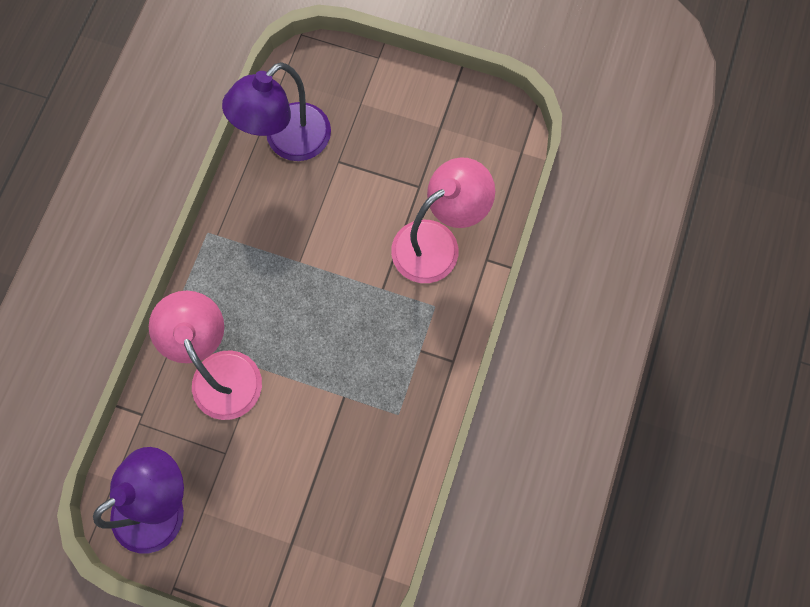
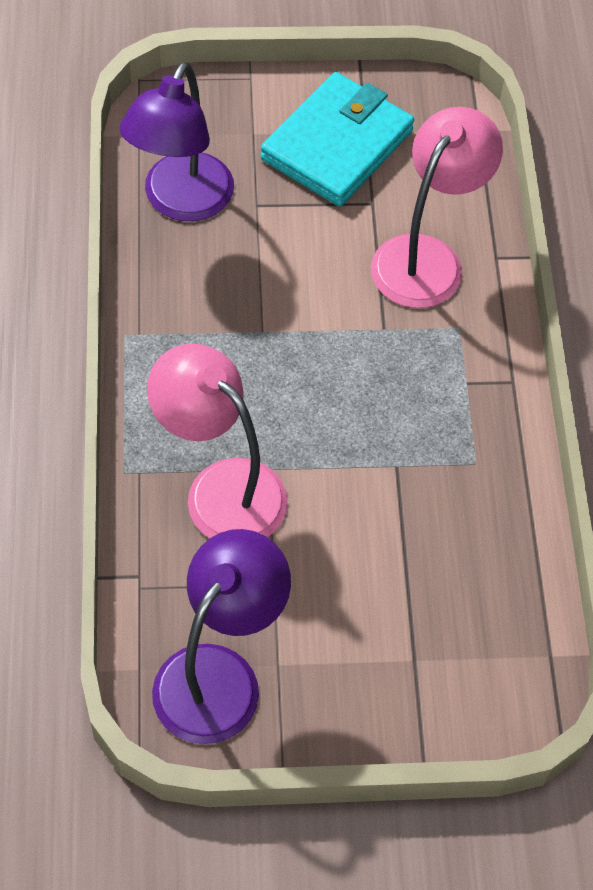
camera: 25 degrees left, 15 degrees down
none -> turquoise wallet [260,72,414,206]

